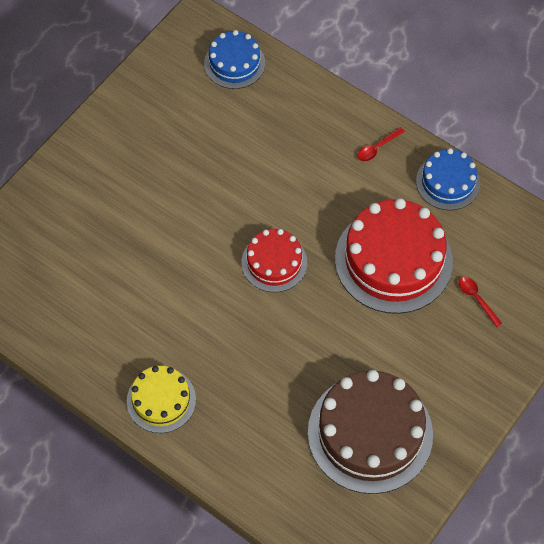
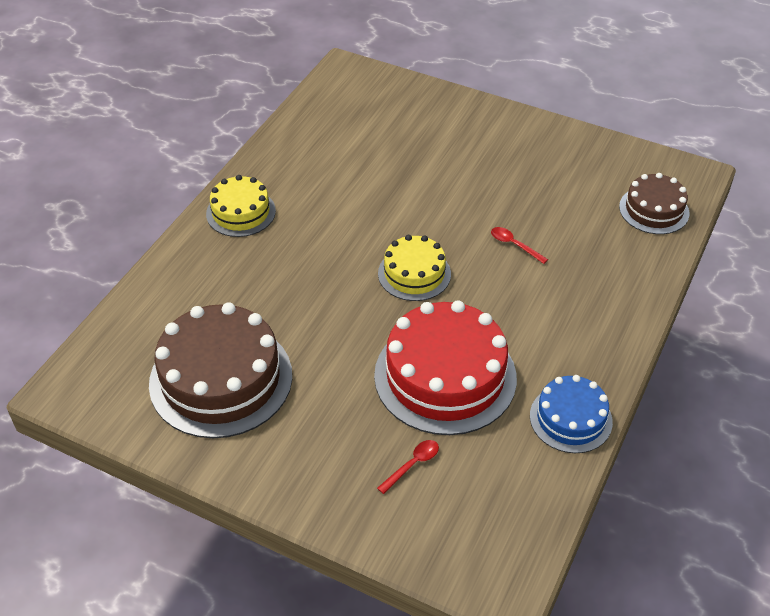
camera: 80 degrees right, 15 degrees down
blue cake [204,30,265,89] -> brown cake [619,173,689,234]
red cake [242,229,307,292] -> yellow cake [378,235,451,301]
red spoon [357,127,405,161] -> red spoon moved to [491,227,548,264]

